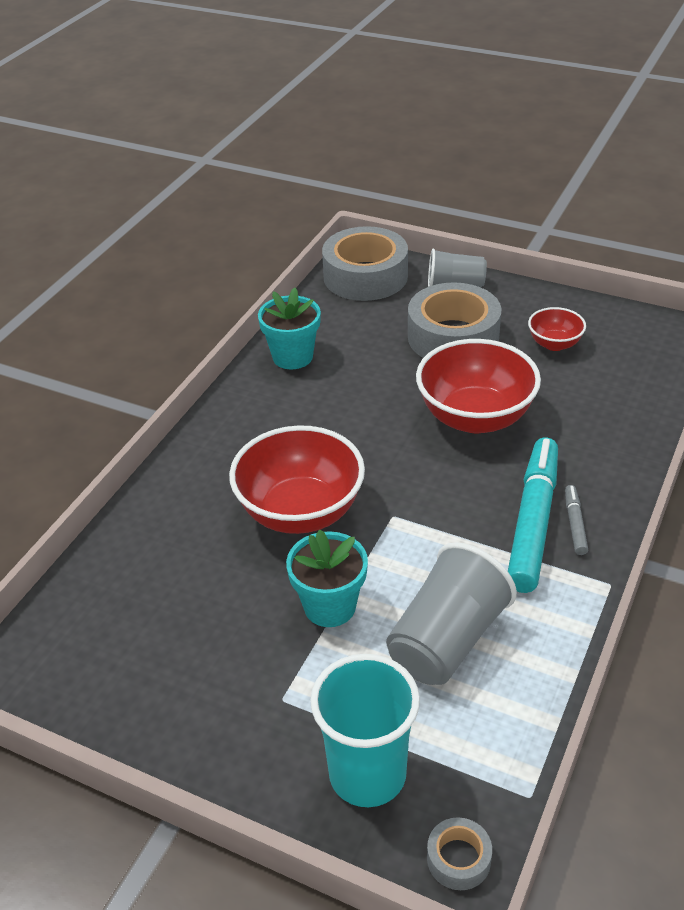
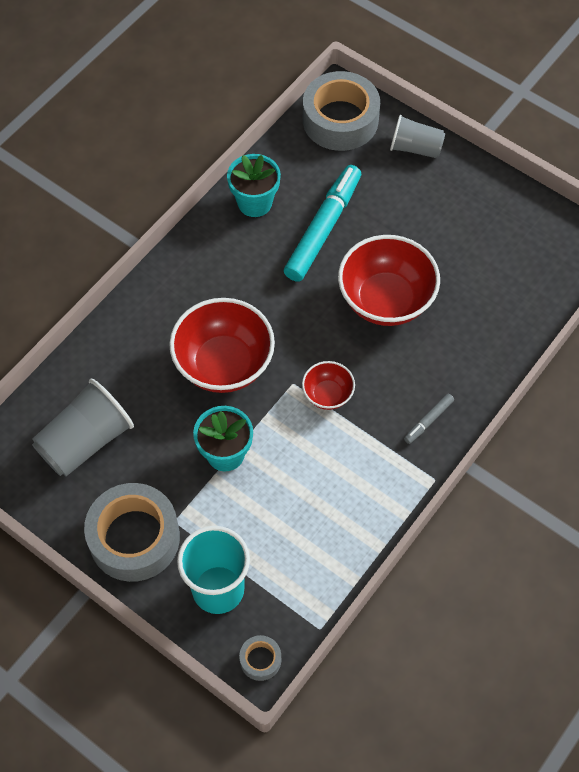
camera: 10 degrees right, 20 degrees up
grey cup [386,542,517,685] -> grey cup moved to [32,379,134,476]
grey tape [408,282,502,358] -> grey tape moved to [84,483,180,582]
turquoise marker [508,438,558,593] -> turquoise marker moved to [284,165,361,282]
red bowl [528,307,586,351] -> red bowl moved to [302,361,355,410]
grey marker [565,485,588,555] -> grey marker turned 150 degrees counterclockwise [404,393,454,444]

